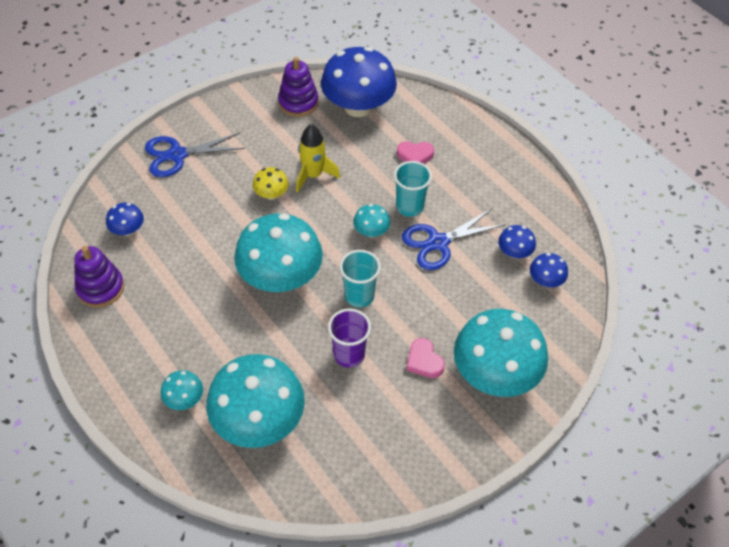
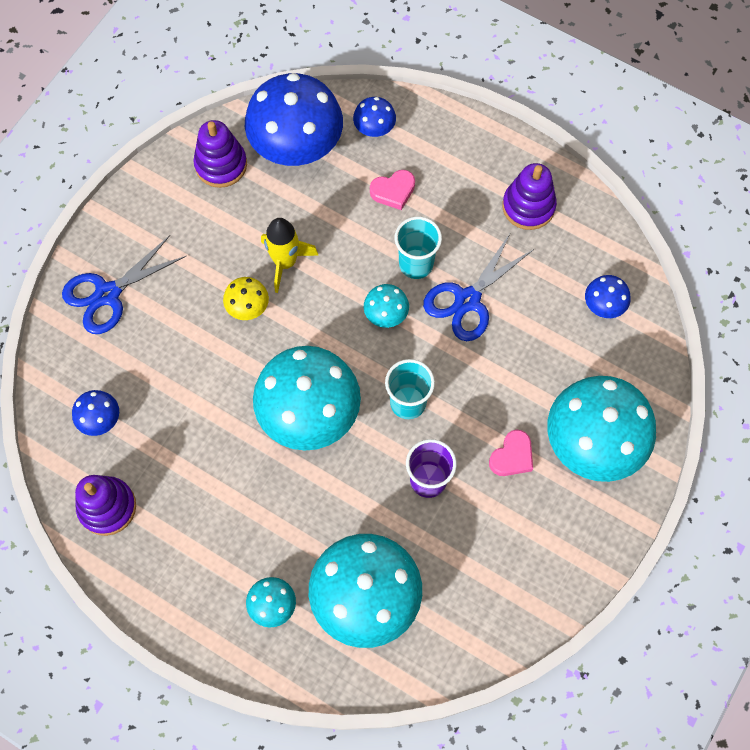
camera: 20 degrees left, 15 degrees up
pink heart [407,338,445,378] -> pink heart turned 90 degrees counterclockwise [489,430,533,476]
blue mushroom [498,225,536,259] -> blue mushroom moved to [353,97,396,137]
none -> purple stacking toy [502,163,557,230]

